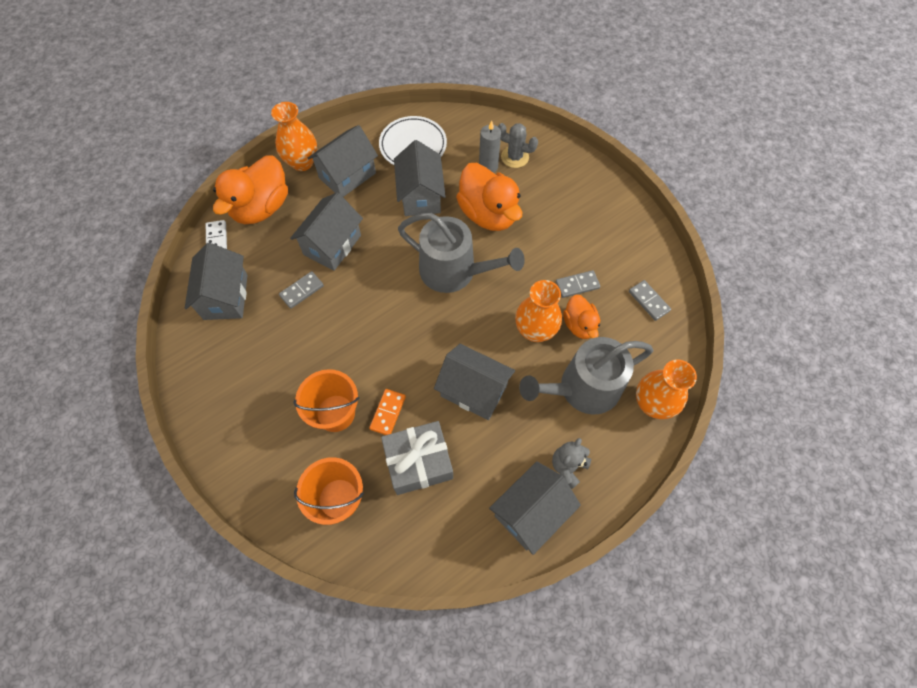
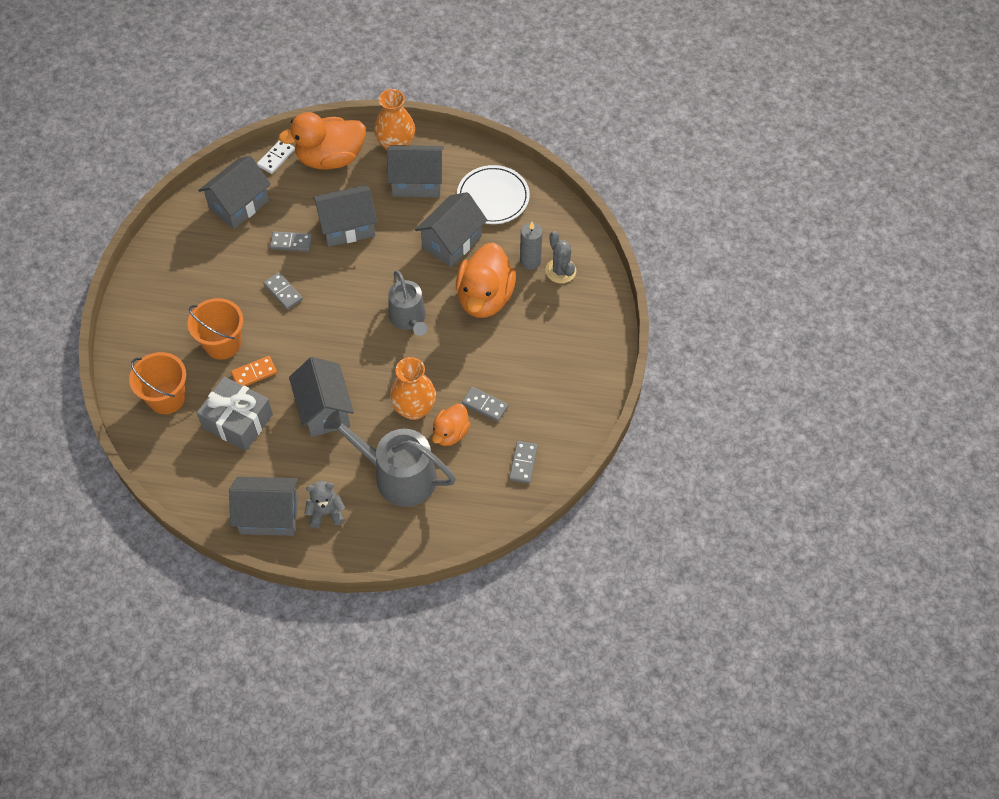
camera: 45 degrees right, 5 degrees down
grey watering can [398,213,525,293] -> grey watering can [388,271,427,336], size x0.66
orange vase [636,359,697,419] -> none
none -> grey domino [263,272,303,310]

